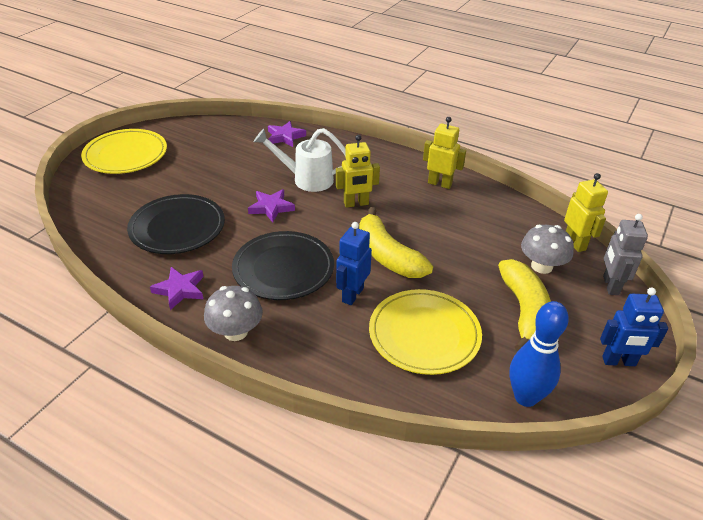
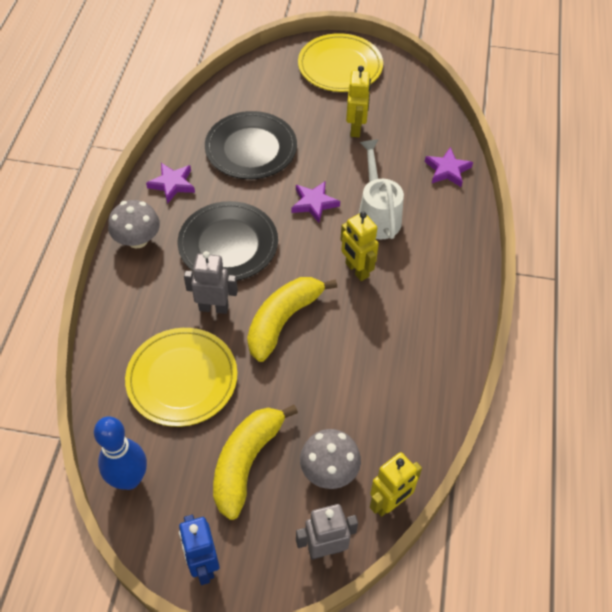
camera: 70 degrees right, 15 degrees up
blue robot [336,222,372,305] -> grey robot [184,251,238,314]
yellow robot [423,117,466,189] -> yellow robot moved to [346,66,371,137]
yellow banana [498,259,551,352] -> yellow banana turned 135 degrees clockwise [213,405,298,520]

